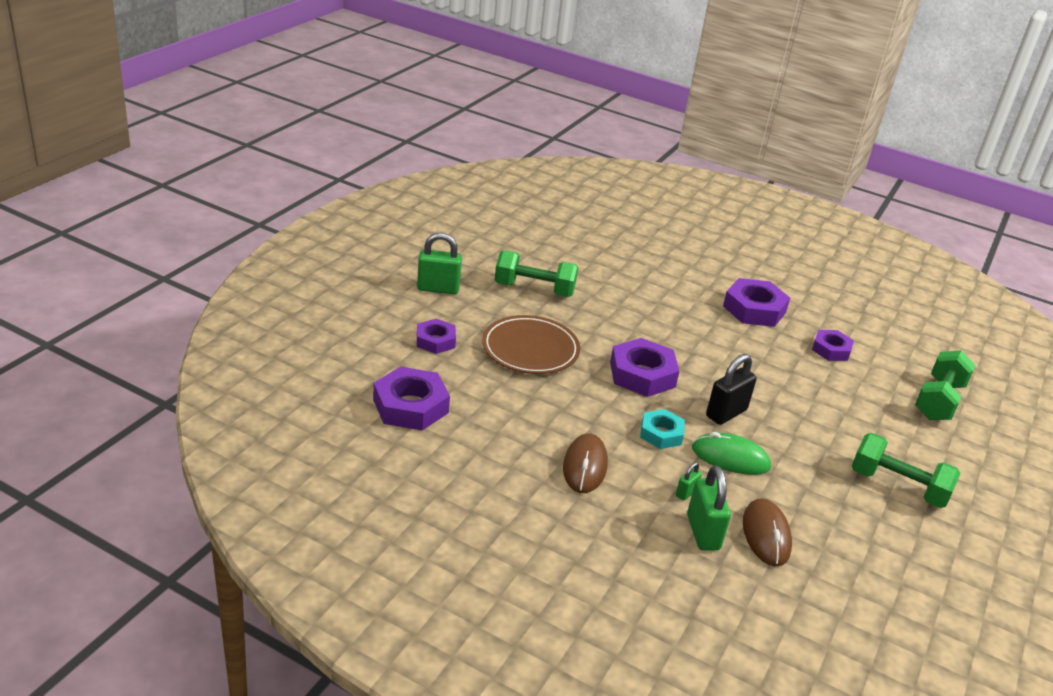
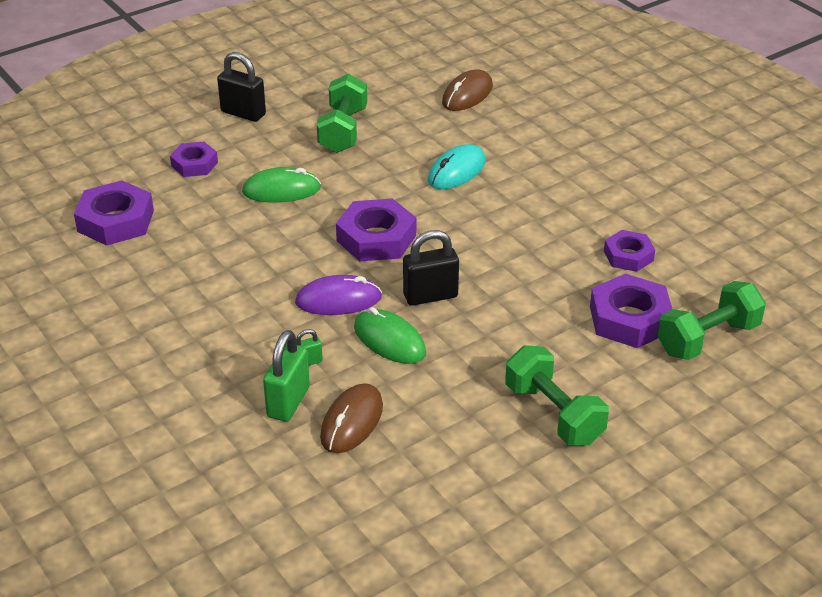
camera: 30 degrees right, 5 degrees up
green padlock [417,233,462,294] -> black padlock [217,52,266,122]
brown plate [482,315,580,374] -> green mouse [242,167,321,203]
green dumbbell [495,250,578,297] -> green dumbbell turned 60 degrees clockwise [317,74,367,153]
brown mouse [563,433,608,493] -> brown mouse moved to [442,70,493,111]
turquoise nut [640,409,685,449] -> purple mouse [295,275,382,315]
purple nut [723,278,790,327] -> purple nut moved to [590,273,673,348]
none -> turquoise mouse [428,144,486,189]

